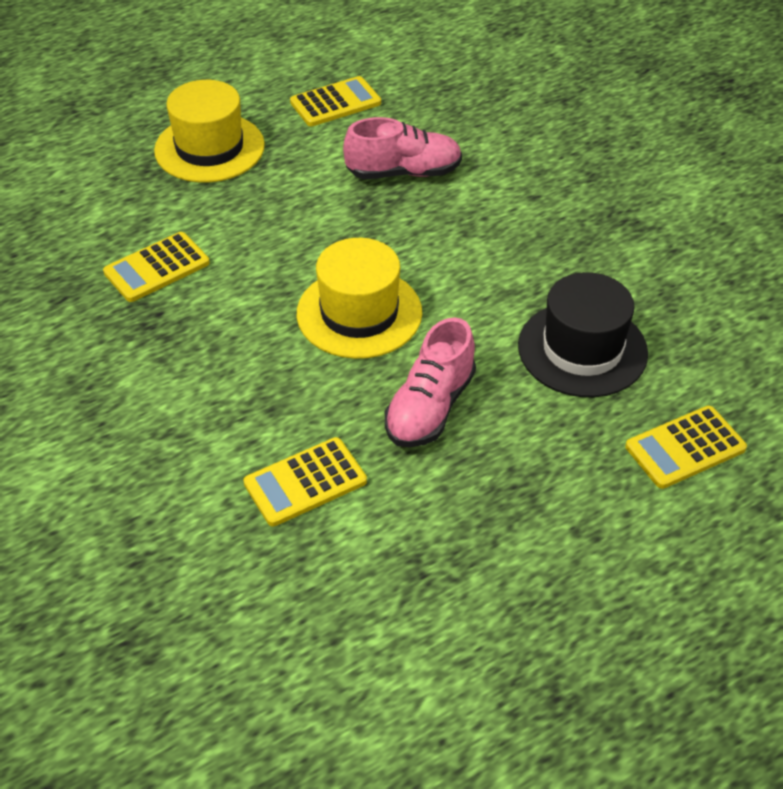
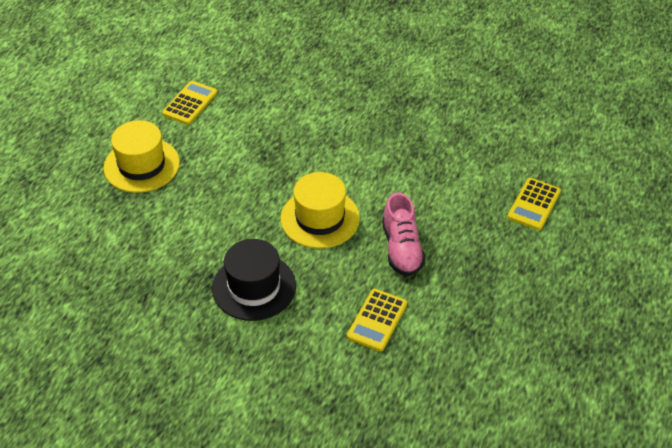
camera: 35 degrees left, 0 degrees up
yellow calculator [103,232,210,302] -> none
pink shoe [343,117,462,179] -> none
black hat [518,272,648,397] -> black hat moved to [212,239,296,321]

